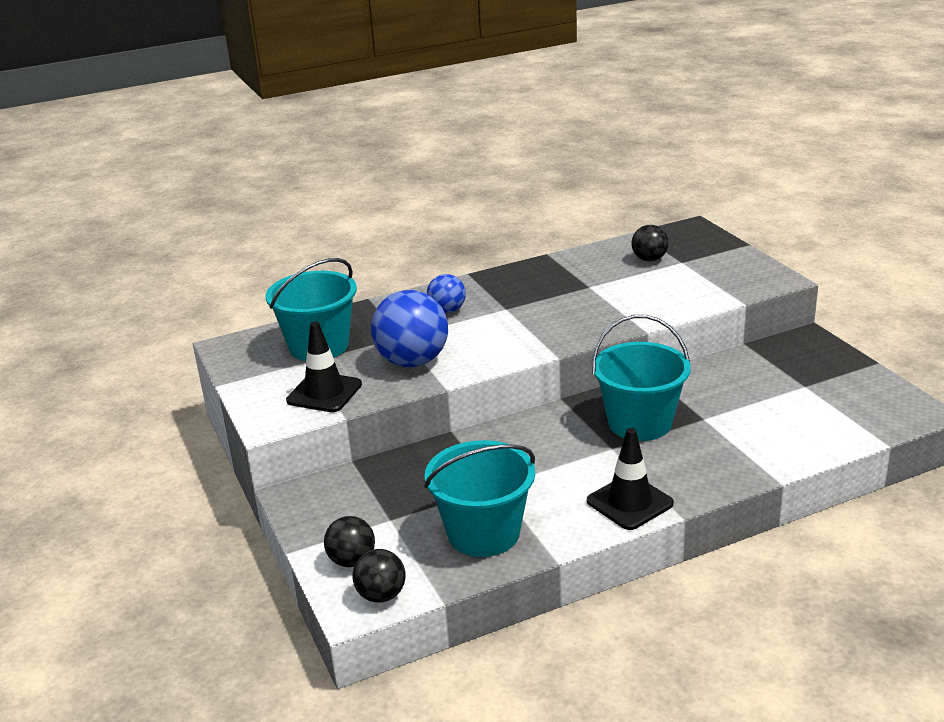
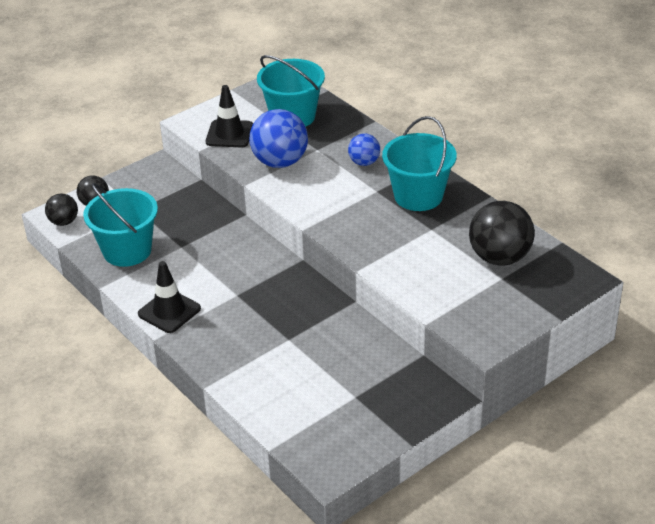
camera: 75 degrees right, 10 degrees up
turquoise bucket [592,315,691,441] -> turquoise bucket moved to [382,116,457,211]
black ball [632,225,669,261] -> black ball [469,201,535,265], size x1.81

